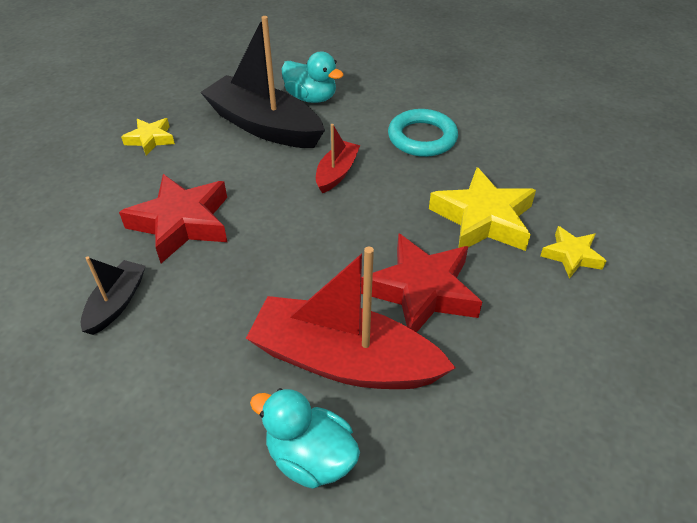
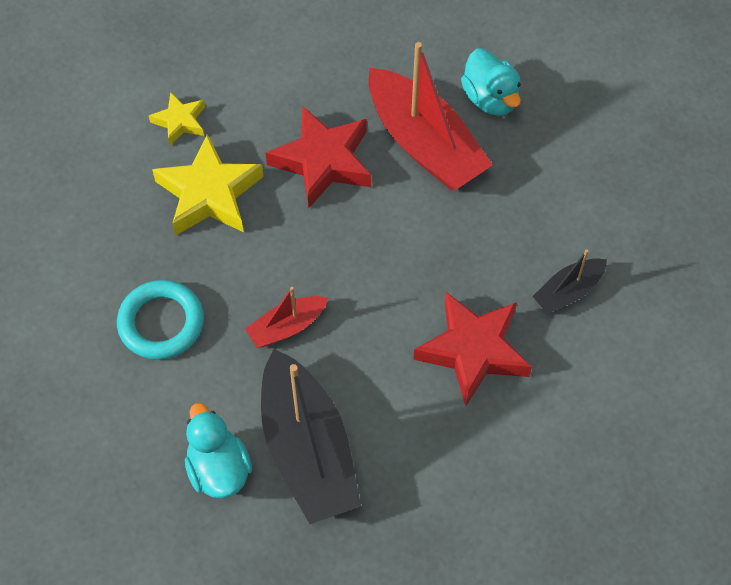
camera: 145 degrees left, 15 degrees up
yellow star [121,118,175,156] -> none

